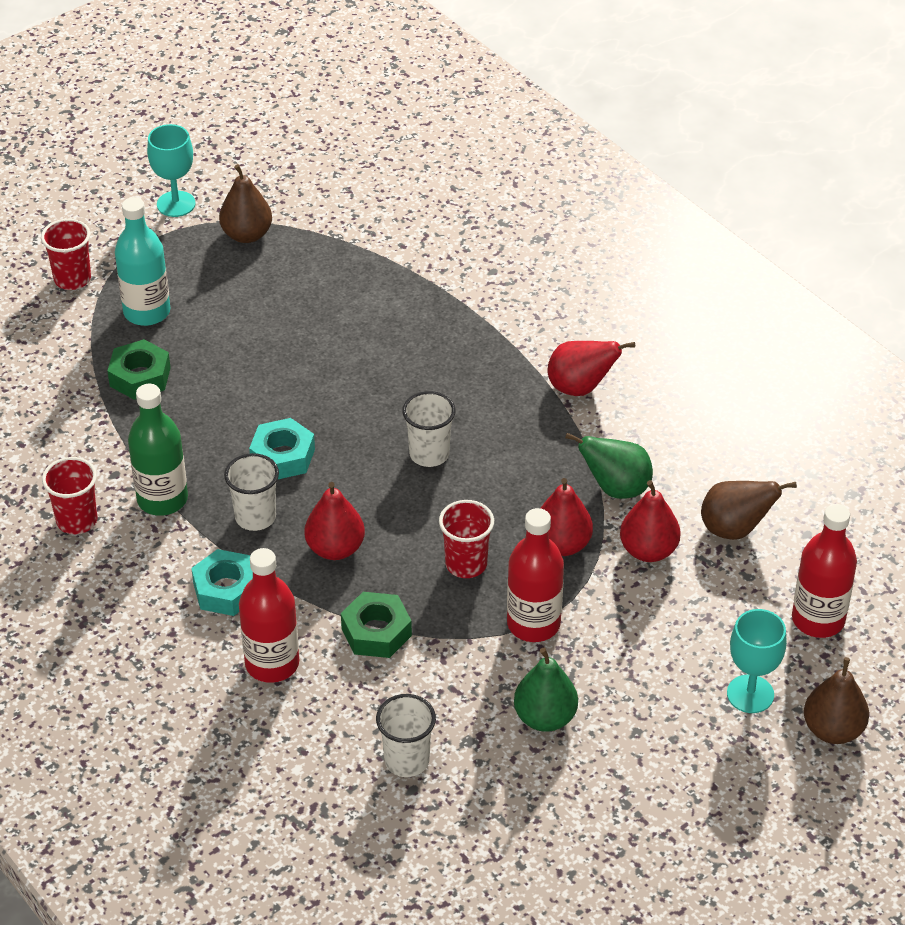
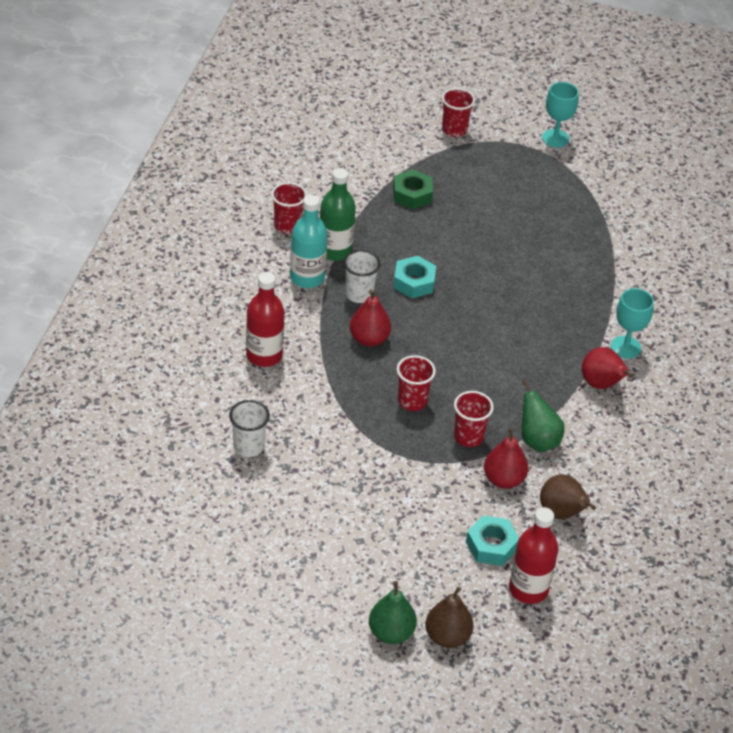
camera: 50 degrees right, 0 degrees up
turquoise bottle [115,197,170,326] -> turquoise bottle moved to [290,195,328,288]
turquoise nut [191,549,253,616] -> turquoise nut moved to [466,516,519,566]
brown pear [219,164,272,243] -> none
green nut [341,592,412,658] -> none
white cup [402,391,456,467] -> none
red bottle [507,508,564,642] -> none
green pear [514,648,578,732] -> green pear moved to [369,581,417,644]
red pear [541,478,593,556] -> red cup [454,391,494,447]
turquoise goblet [727,609,787,713] -> turquoise goblet moved to [611,288,654,359]

